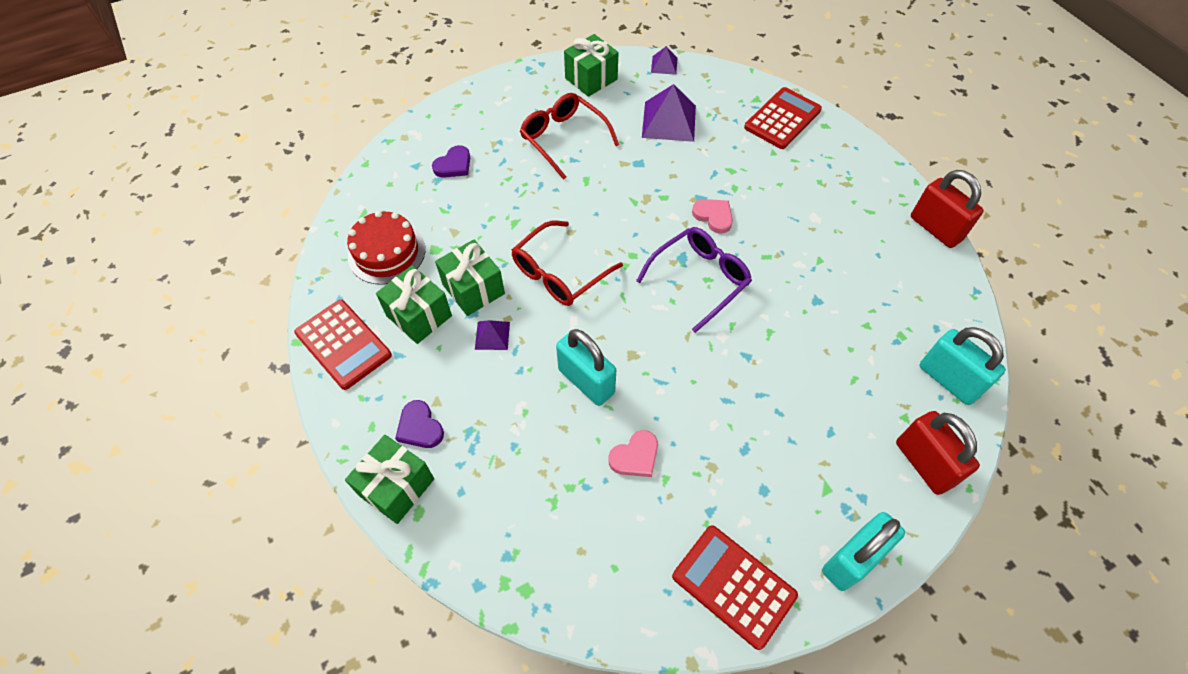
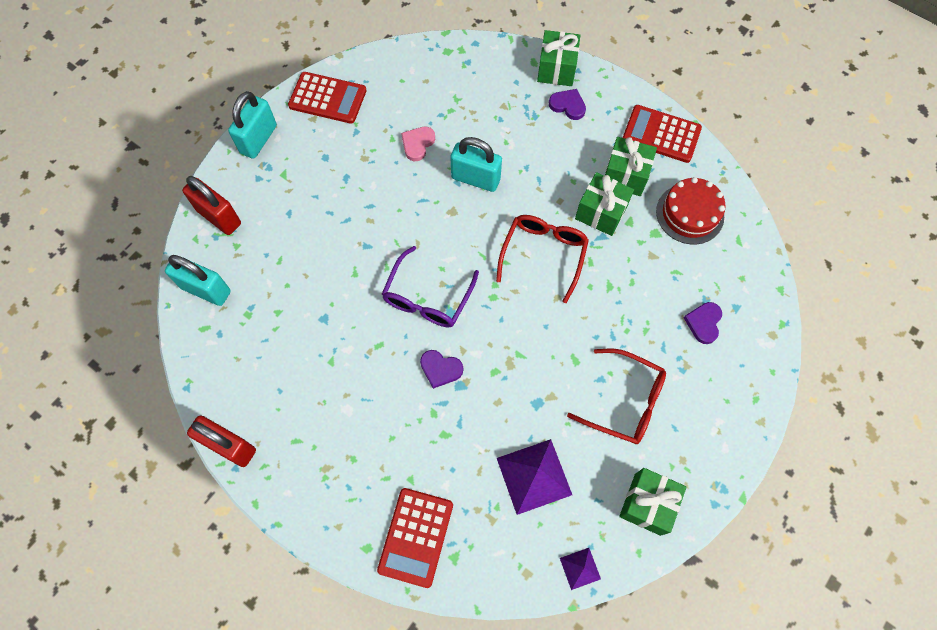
camera: 155 degrees right, 10 degrees up
purple pyramid [475,320,510,350] -> none
pink heart [692,199,733,234] -> purple heart [420,350,463,389]

